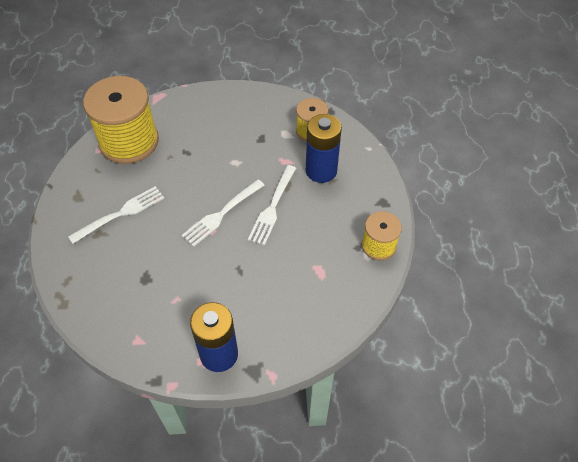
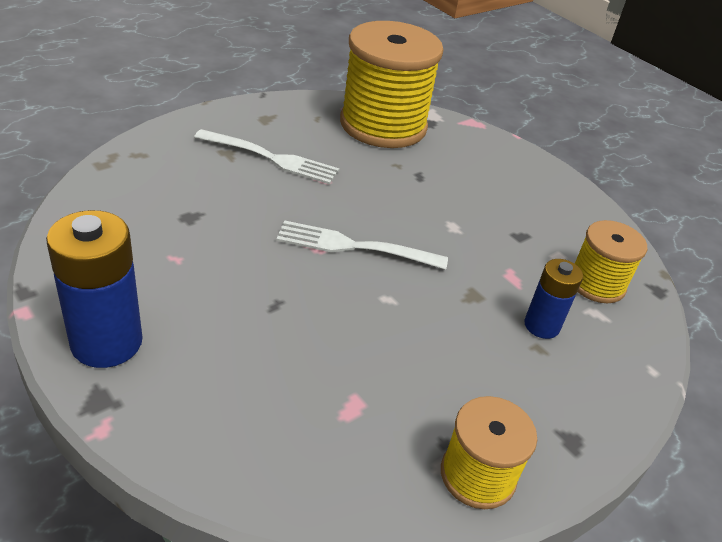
camera: 50 degrees right, 15 degrees down
white fork [248,165,296,246] -> none
blue battery [306,114,342,183] -> blue battery [524,259,583,339], size x0.59

